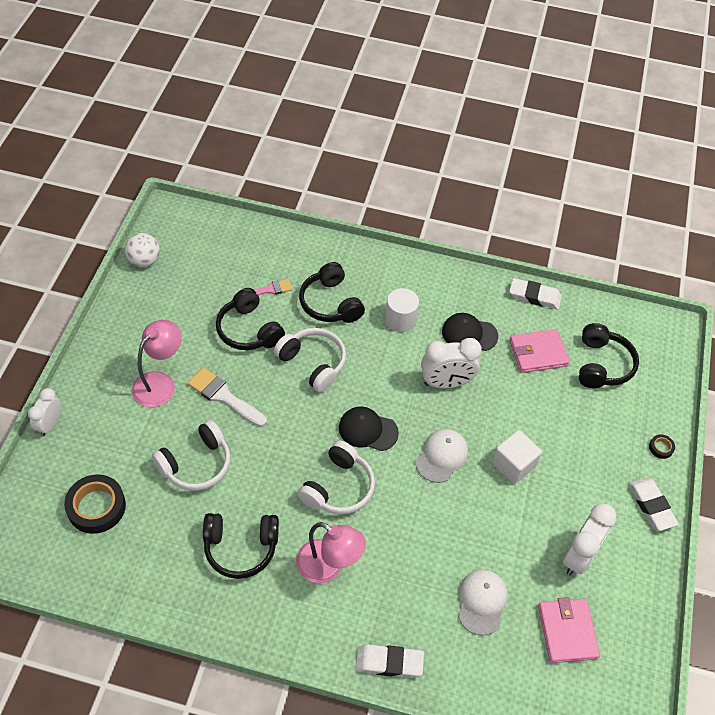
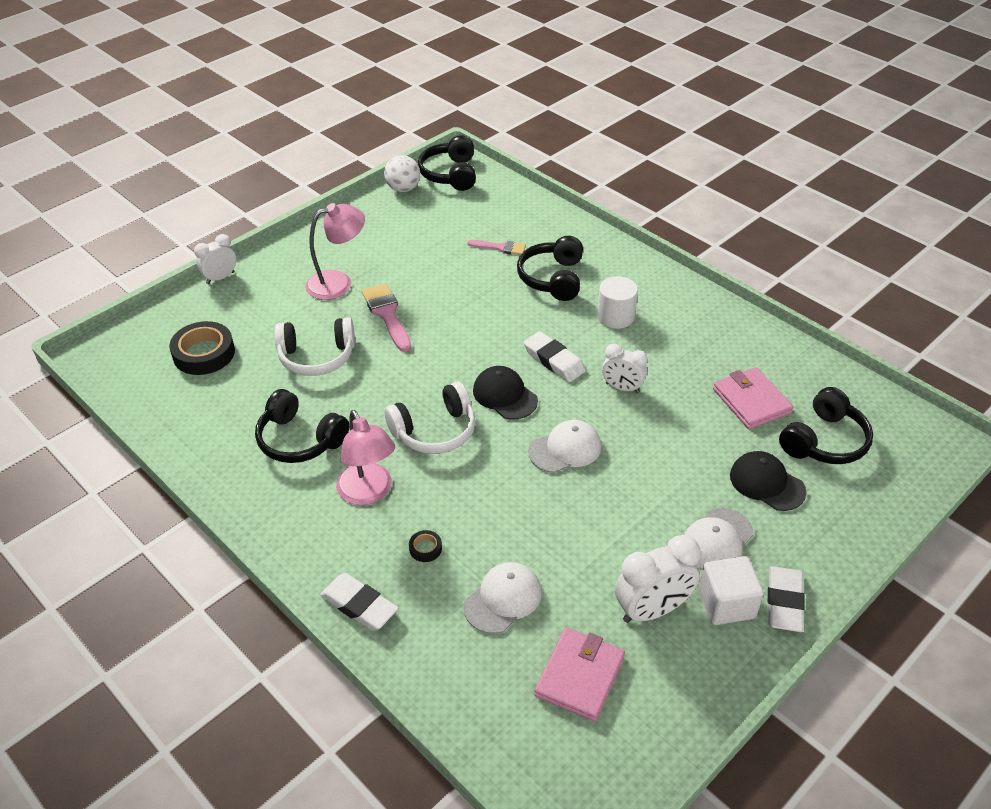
camera: 35 degrees right, 10 degrees down
white brush [188,367,267,427] -> pink brush [362,283,411,352]
black headphones [216,288,285,350] -> black headphones moved to [418,135,476,191]
white headphones [274,328,346,392] -> none
white clock [421,338,482,388] -> white clock [602,344,648,393], size x0.64
black cap [442,313,498,351] -> black cap moved to [730,451,807,511]
white cube [492,430,542,484] -> white cube moved to [699,556,764,625]
white eraser [509,278,562,310] -> white eraser moved to [524,331,586,382]
pink wallet [509,329,570,373] -> pink wallet turned 45 degrees clockwise [713,367,793,429]
black tape [649,434,675,459] -> black tape moved to [409,530,442,562]
none -> white cap [684,508,754,569]

